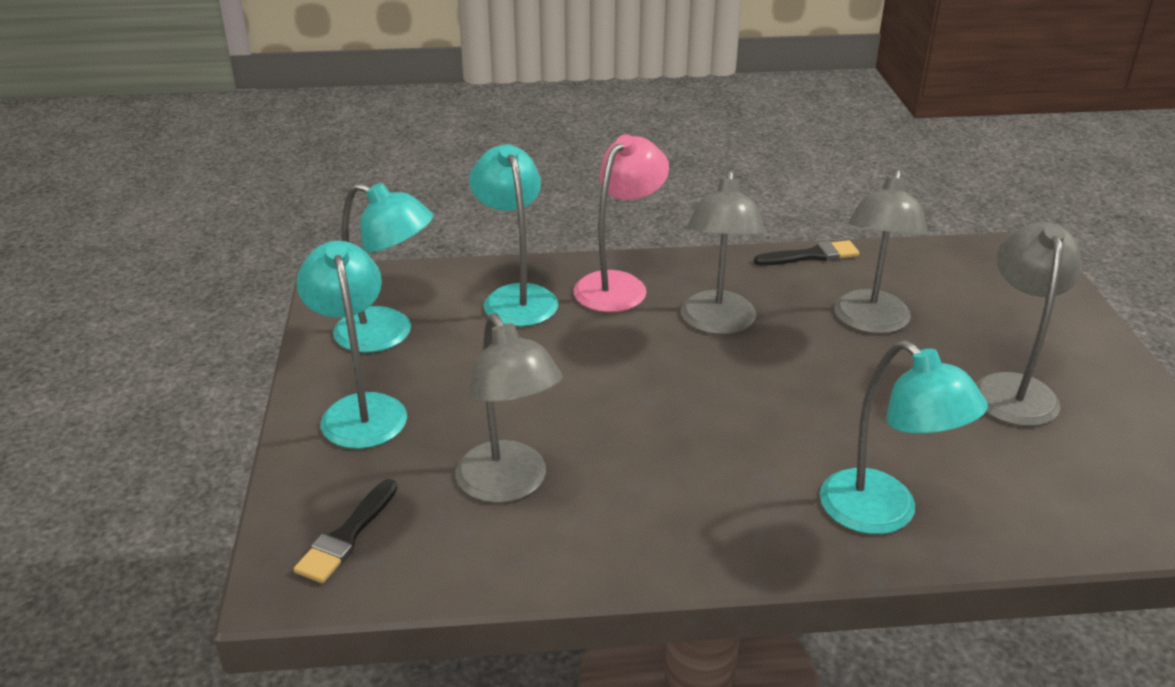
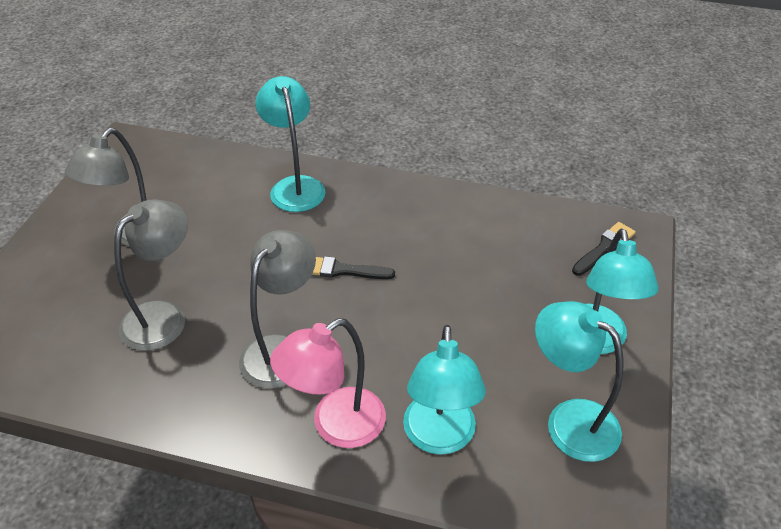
camera: 160 degrees left, 10 degrees up
grey lamp [455,313,563,503] -> none
black brush [754,240,859,266] -> black brush moved to [312,256,395,279]

